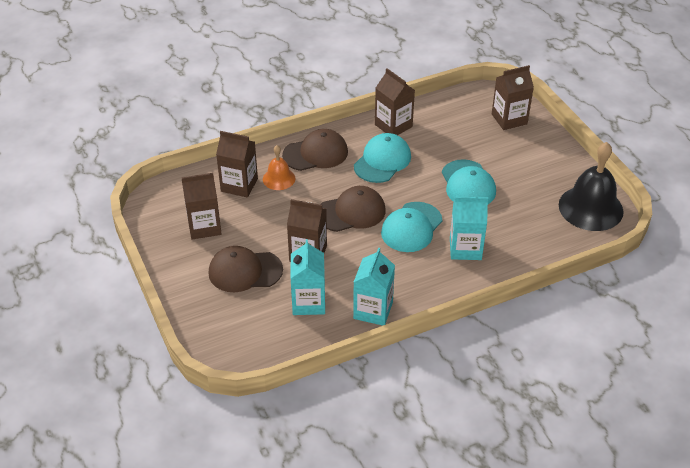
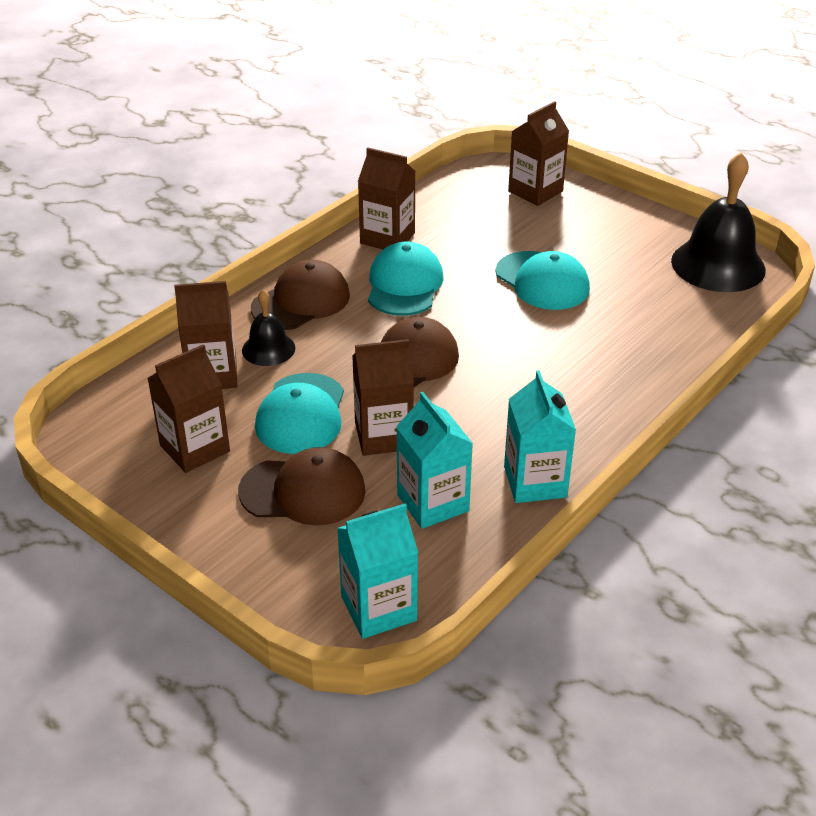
camera: 25 degrees left, 5 degrees down
brown cap [209,246,283,292] -> brown cap turned 150 degrees counterclockwise [238,447,365,525]
orange bell [263,145,295,190] -> black bell [242,290,295,366]
turquoise cap [381,202,442,252] -> turquoise cap moved to [255,373,344,454]
turquoise carton [450,197,488,260] -> turquoise carton moved to [337,504,418,639]

